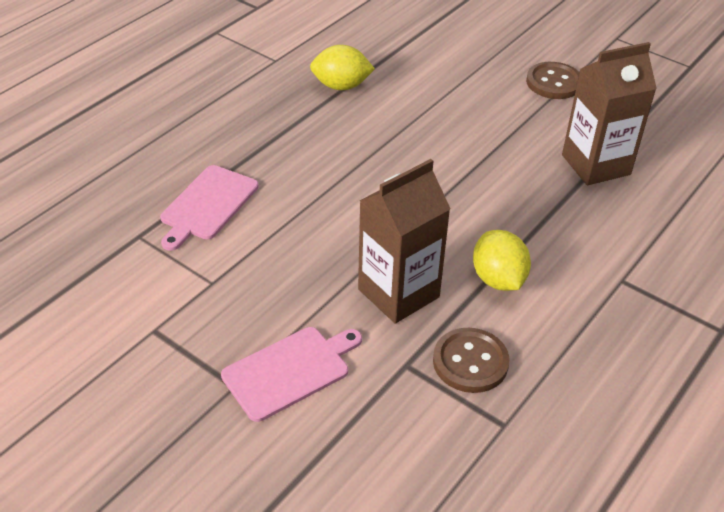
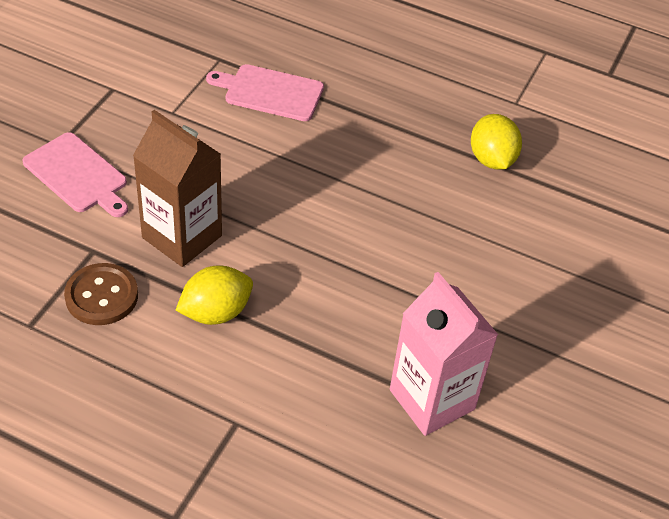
camera: 75 degrees right, 5 degrees up
brown button [526,62,580,99] -> none
brown carton [562,42,657,185] -> pink carton [390,272,498,436]

